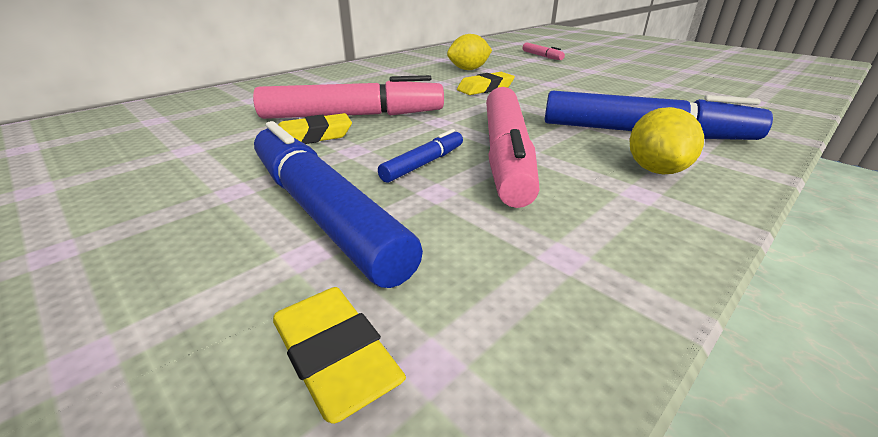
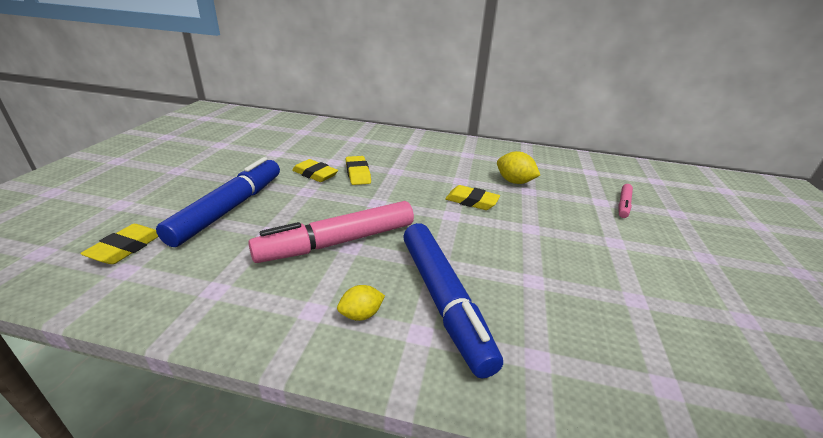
camera: 55 degrees right, 0 degrees up
pink marker [253,75,444,119] -> yellow eraser [346,156,371,185]
blue marker [378,129,463,183] -> none
yellow lemon [630,107,704,174] -> yellow lemon [337,285,385,321], size x0.65

